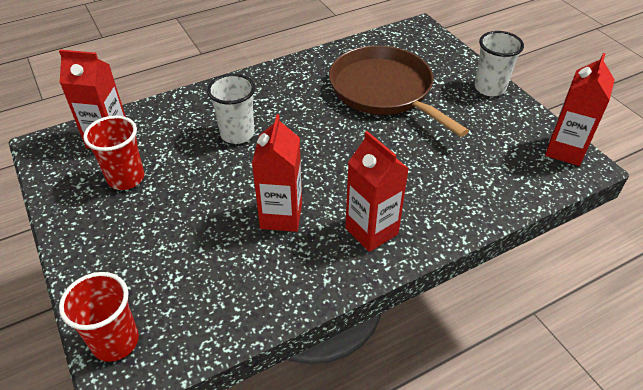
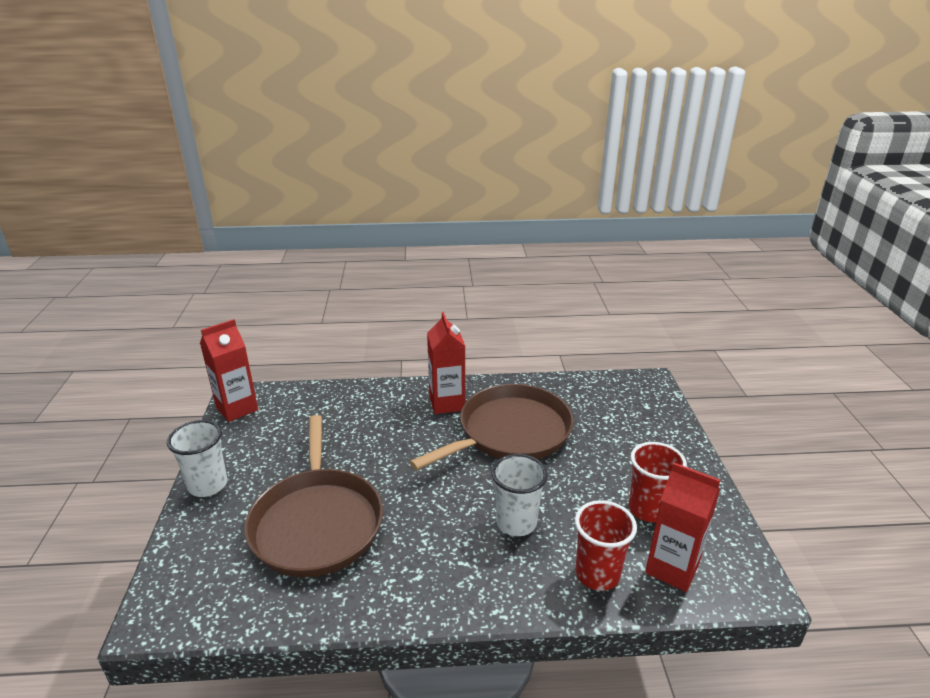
camera: 155 degrees left, 15 degrees down
red cup [59,272,139,362] -> red cup moved to [575,500,637,591]
red carton [252,114,302,232] -> brown pan [410,384,574,470]

